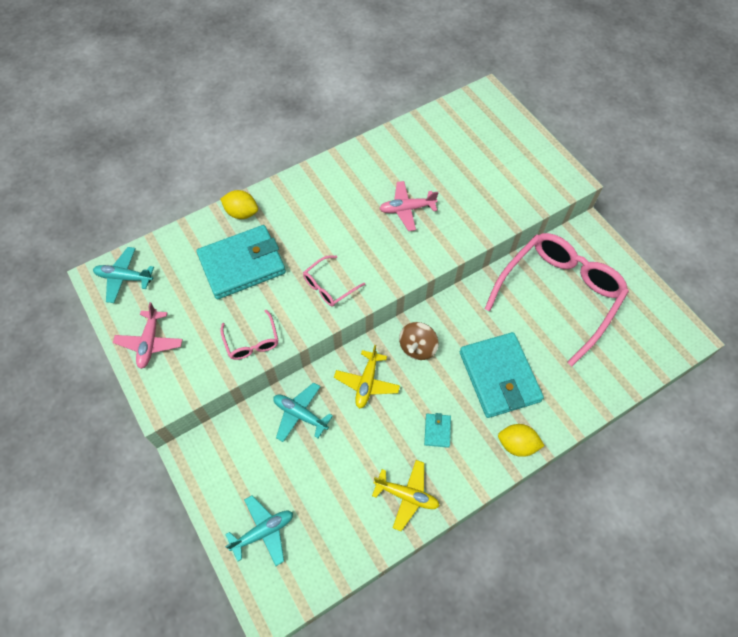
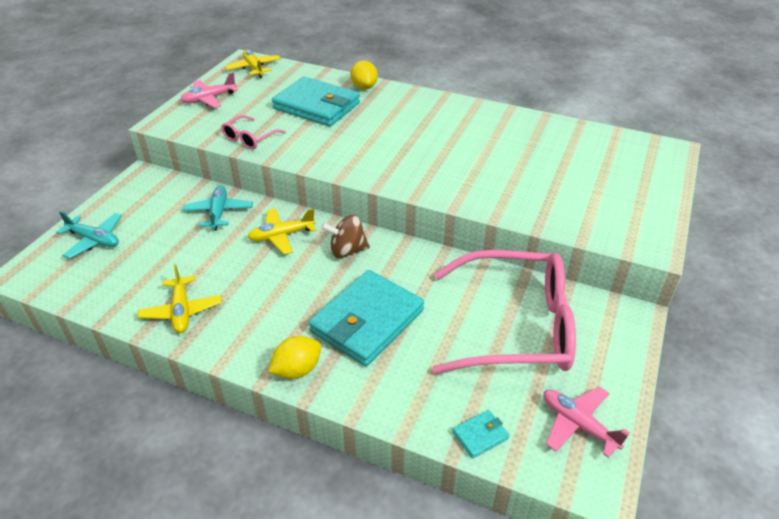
camera: 55 degrees right, 20 degrees down
turquoise plane [93,247,154,303] -> yellow plane [225,49,281,78]
pink glasses [303,255,365,306] -> none
pink plane [379,181,438,231] -> pink plane moved to [543,387,630,458]
turquoise wallet [424,413,451,448] -> turquoise wallet moved to [453,410,509,459]
yellow lemon [498,424,545,457] -> yellow lemon turned 75 degrees clockwise [268,336,321,379]

